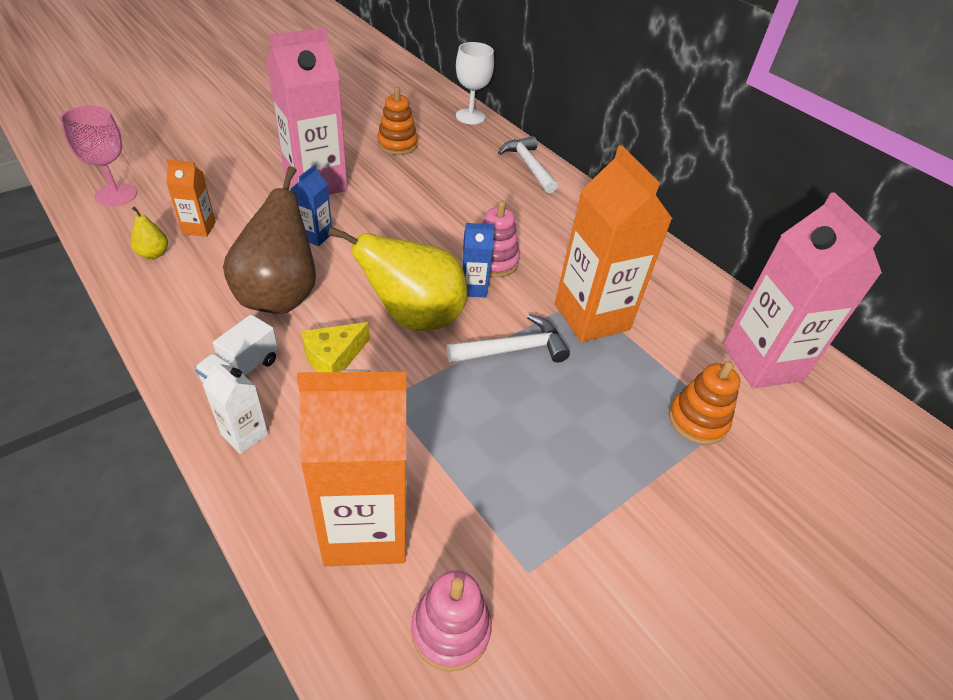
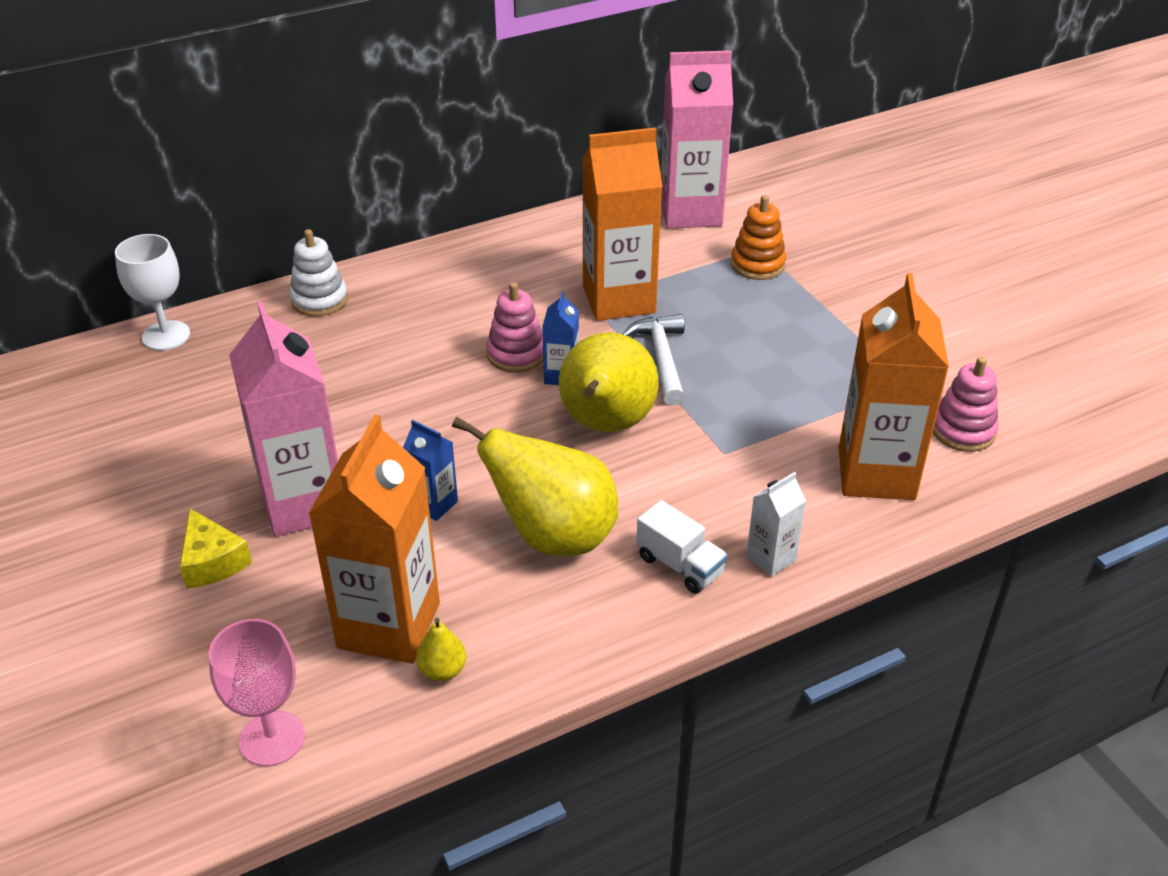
camera: 75 degrees left, 5 degrees down
orange carton [166,159,216,237] -> orange carton [308,415,440,664], size x2.15
brown pear [223,166,316,314] -> yellow pear [452,416,618,556]
yellow cheese [301,322,369,372] -> yellow cheese moved to [180,508,252,589]
orange stacking toy [377,87,418,155] -> none
white hammer [498,136,558,194] -> white stacking toy [290,229,348,317]

